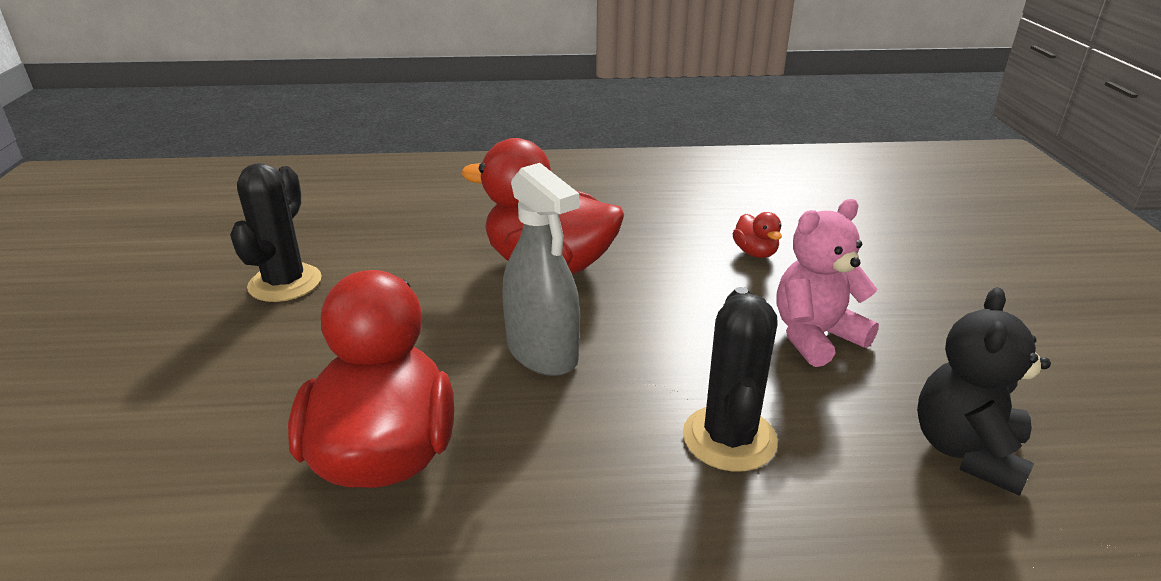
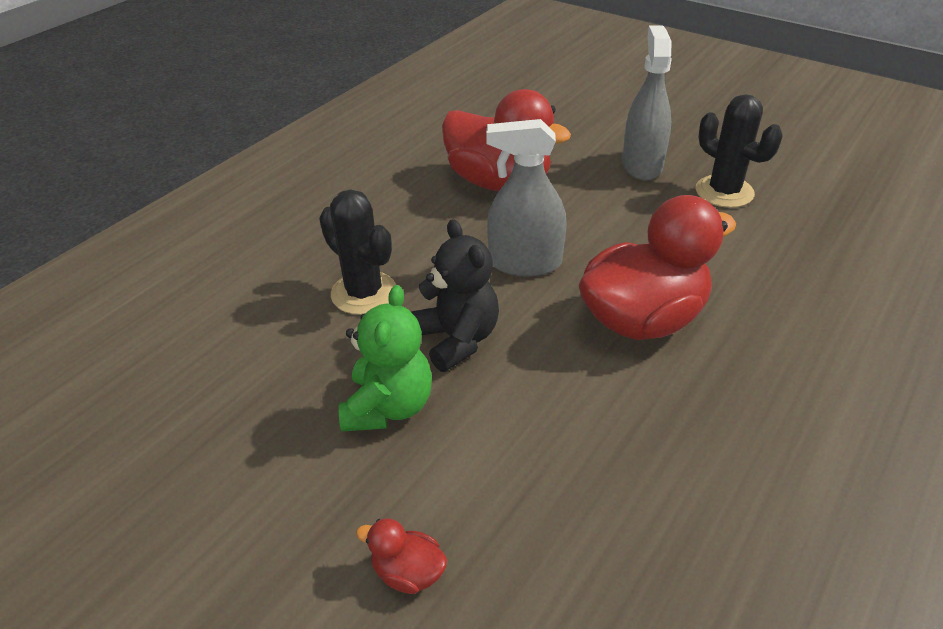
camera: 130 degrees right, 10 degrees up
red duck [733,212,782,258] -> red duck moved to [356,518,447,594]
pink teddy bear [777,199,879,367] -> green teddy bear [339,285,432,432]
black teddy bear [917,287,1051,496] -> black teddy bear moved to [411,219,499,372]
none -> grey spray bottle [622,26,672,181]

